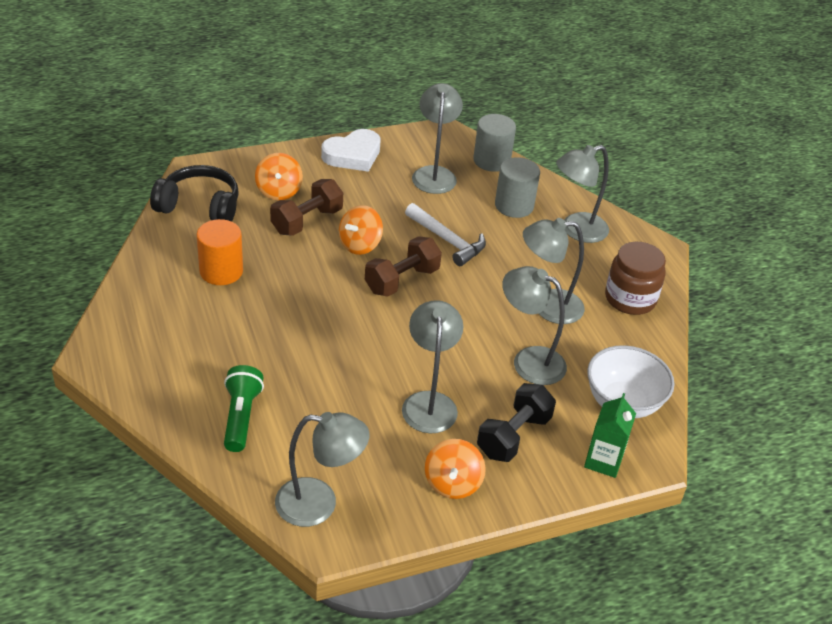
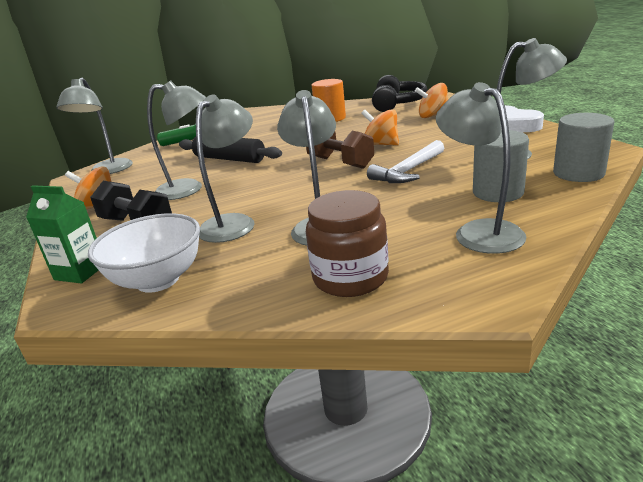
camera: 95 degrees right, 15 degrees down
brown dumbbell [270,179,343,236] -> none
none -> black rolling pin [179,137,282,163]

